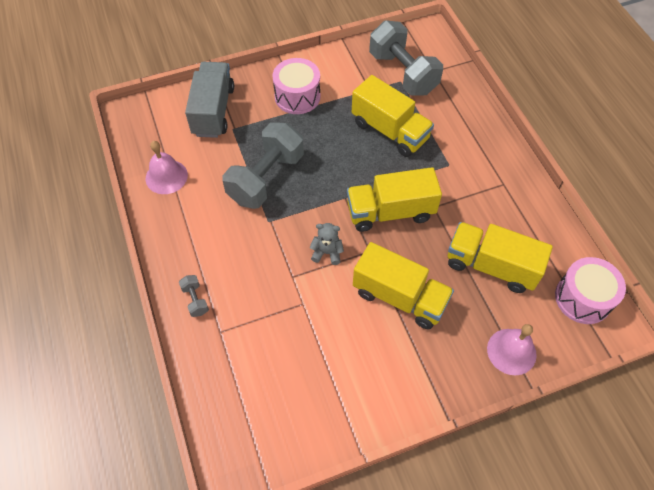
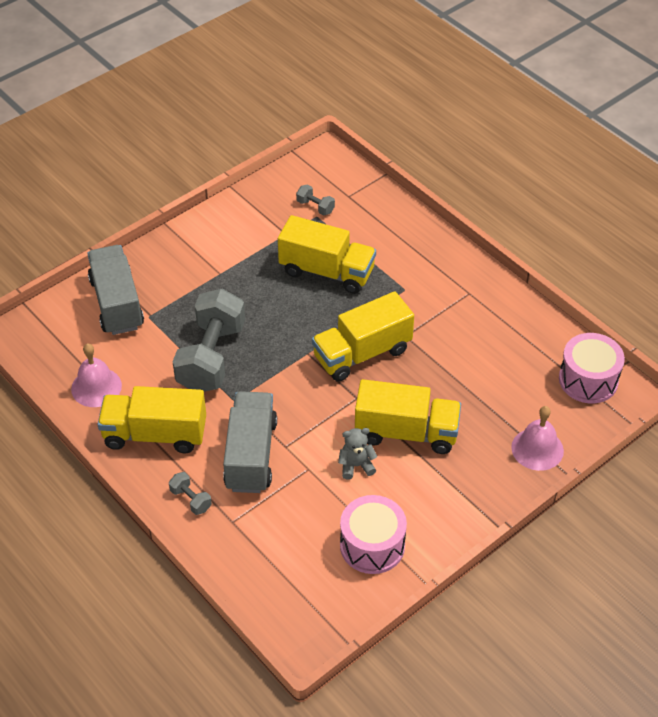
camera: 20 degrees left, 10 degrees down
pink drum [272,58,321,114] -> pink drum moved to [340,495,407,574]
grey teddy bear [309,223,344,265] -> grey teddy bear moved to [338,428,377,480]
grey dumbbell [369,20,443,95] -> grey dumbbell [296,184,335,215], size x0.41
yellow truck [448,222,553,293] -> yellow truck moved to [98,386,206,453]
none -> grey truck [223,391,277,493]

